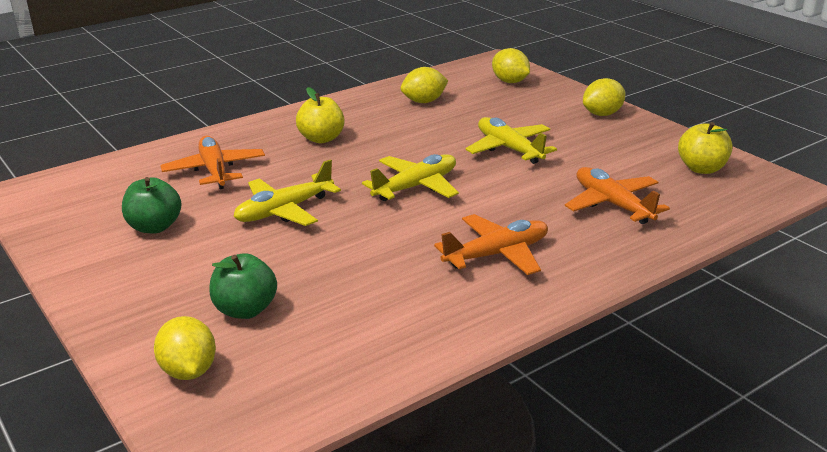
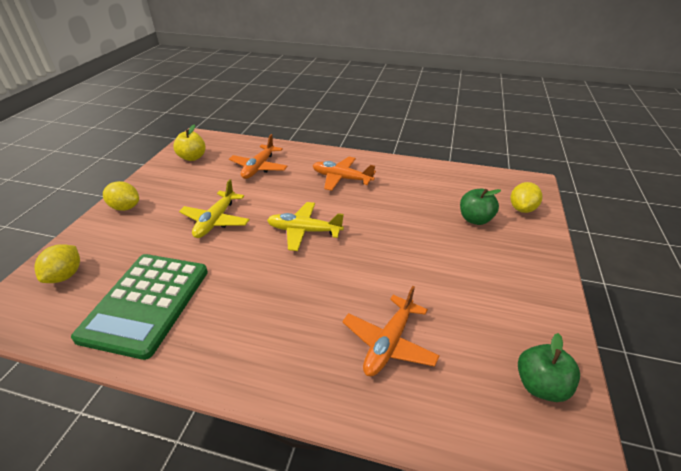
camera: 130 degrees left, 10 degrees up
green apple [122,177,182,233] -> green apple moved to [518,333,580,402]
yellow plane [233,159,341,226] -> none
yellow apple [296,87,345,143] -> none
yellow lemon [401,67,448,103] -> green calculator [71,254,208,360]

